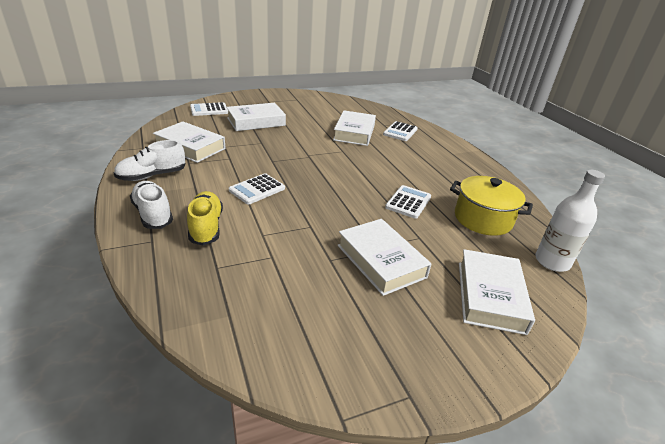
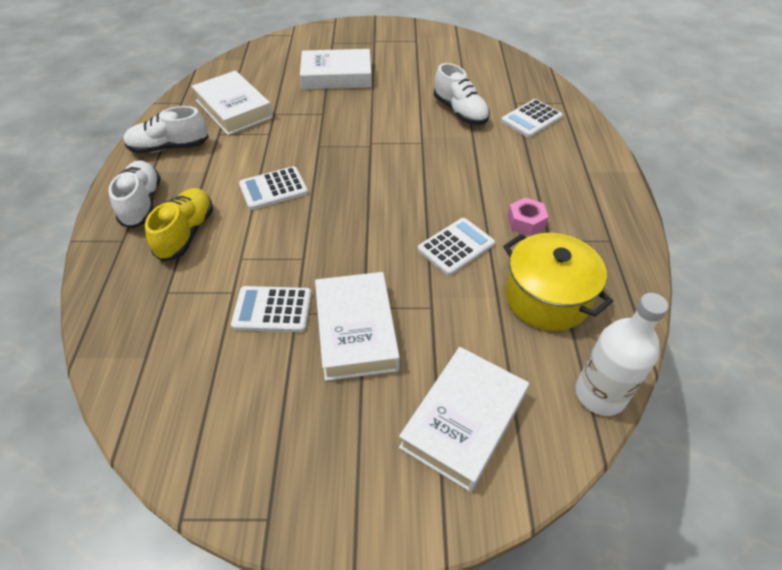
camera: 25 degrees right, 15 degrees up
white calculator [190,102,228,116] -> white calculator moved to [231,286,312,332]
white book [333,110,376,146] -> white shoe [434,63,490,125]
none -> pink nut [507,197,548,236]

